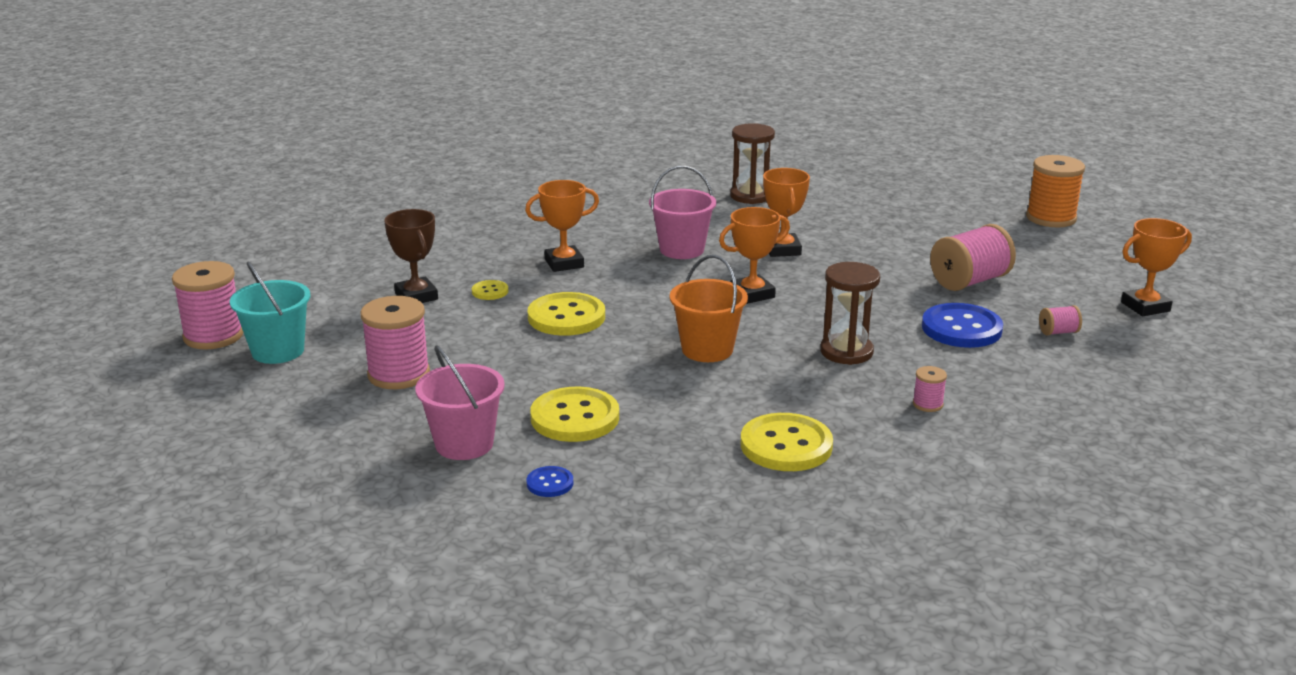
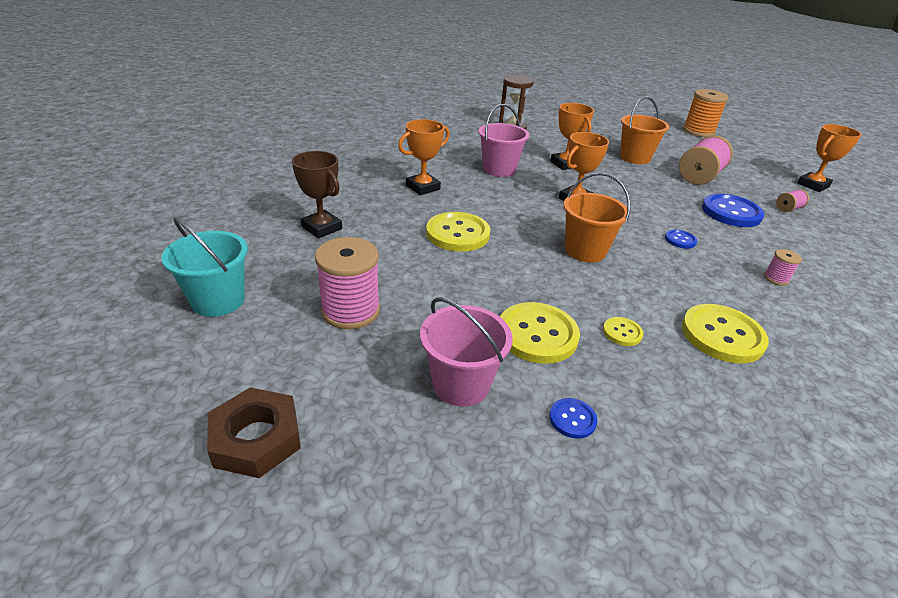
camera: 20 degrees left, 10 degrees up
pink spool [172,261,243,350] -> none
yellow button [472,280,508,300] -> yellow button moved to [603,317,644,346]
brown hourglass [820,262,880,365] -> blue button [665,230,697,249]
none -> brown nut [207,387,301,478]
none -> orange bucket [620,97,669,164]

